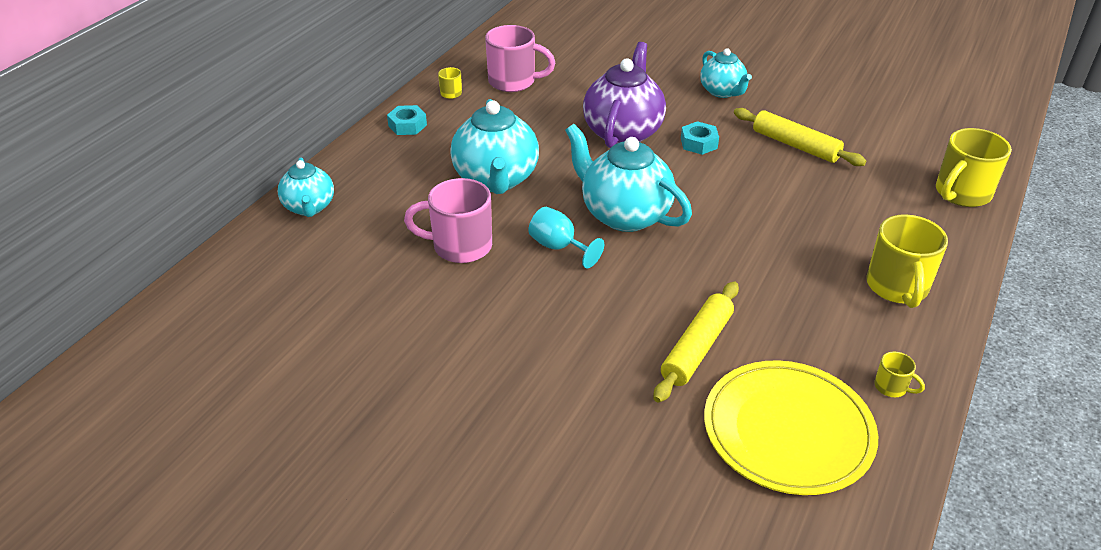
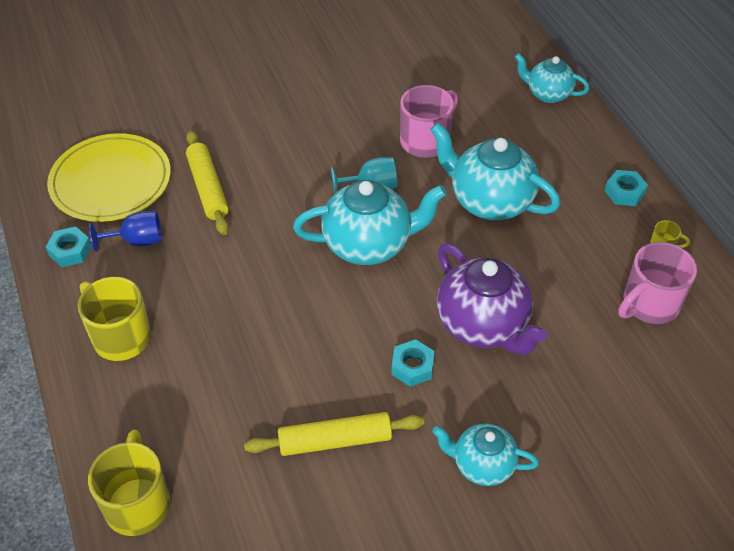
camera: 130 degrees right, 10 degrees up
yellow mug [874,351,925,397] -> turquoise nut [46,227,92,267]
none -> blue goblet [89,211,162,252]

